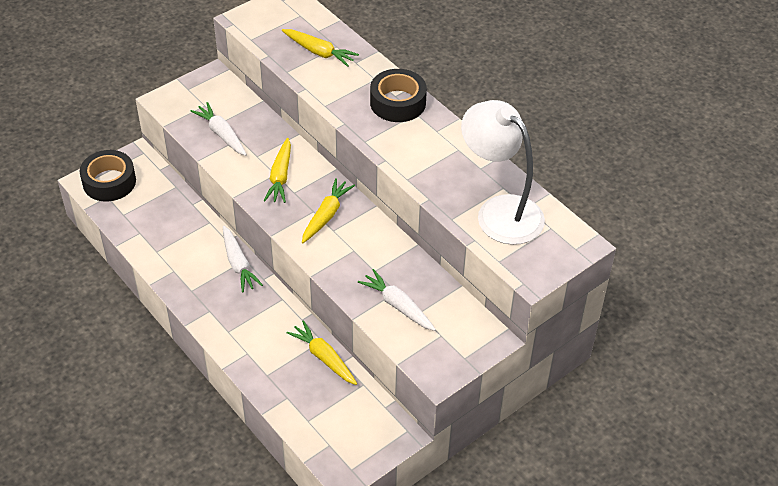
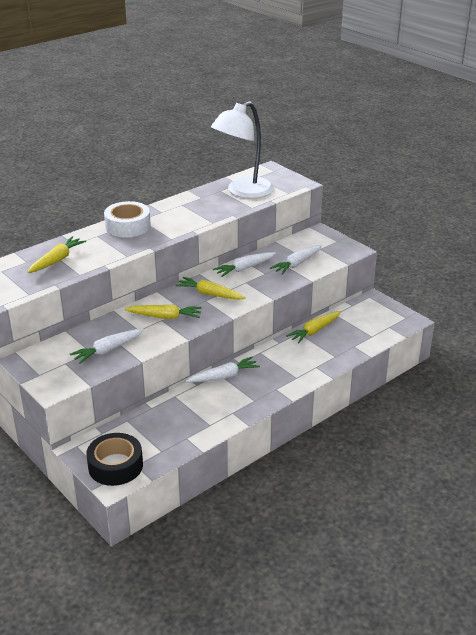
camera: 90 degrees left, 15 degrees down
black tape [370,69,427,122] -> white tape [104,201,151,237]
none -> white carrot [213,252,276,277]

